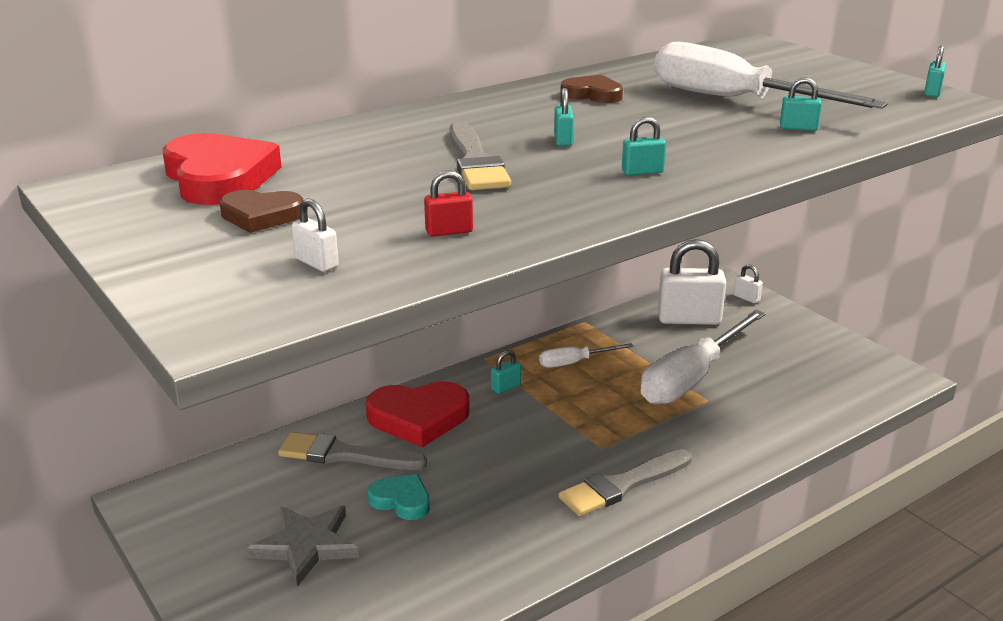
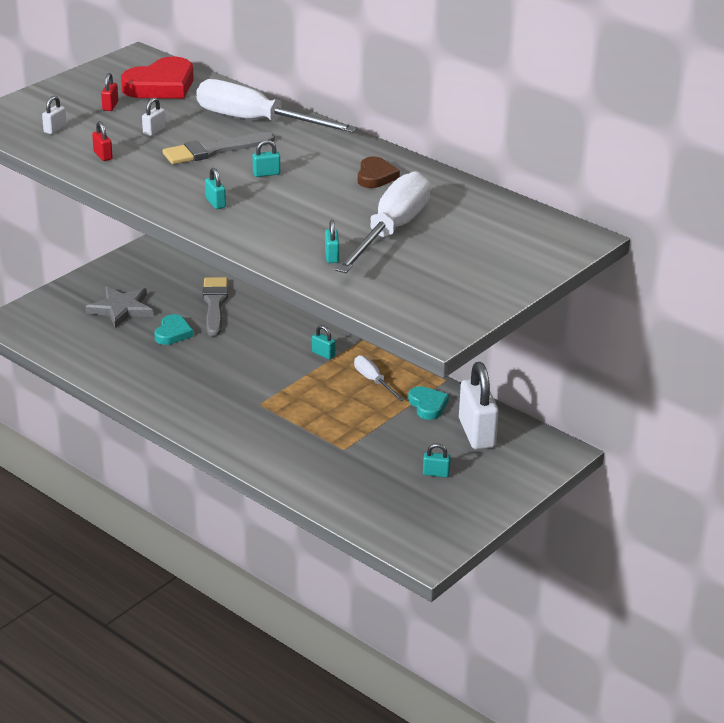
camera: 75 degrees right, 5 degrees up
brown heart [220,190,303,233] -> red padlock [101,73,118,111]
red heart [366,381,470,447] -> none
grey brush [559,449,692,516] -> none
white screwdriver [641,310,766,404] -> white screwdriver moved to [196,79,358,133]
white padlock [734,264,763,303] -> white padlock moved to [142,98,165,136]
turquoise padlock [924,45,946,97] -> turquoise padlock moved to [423,443,451,477]
none -> turquoise heart [408,386,449,420]

